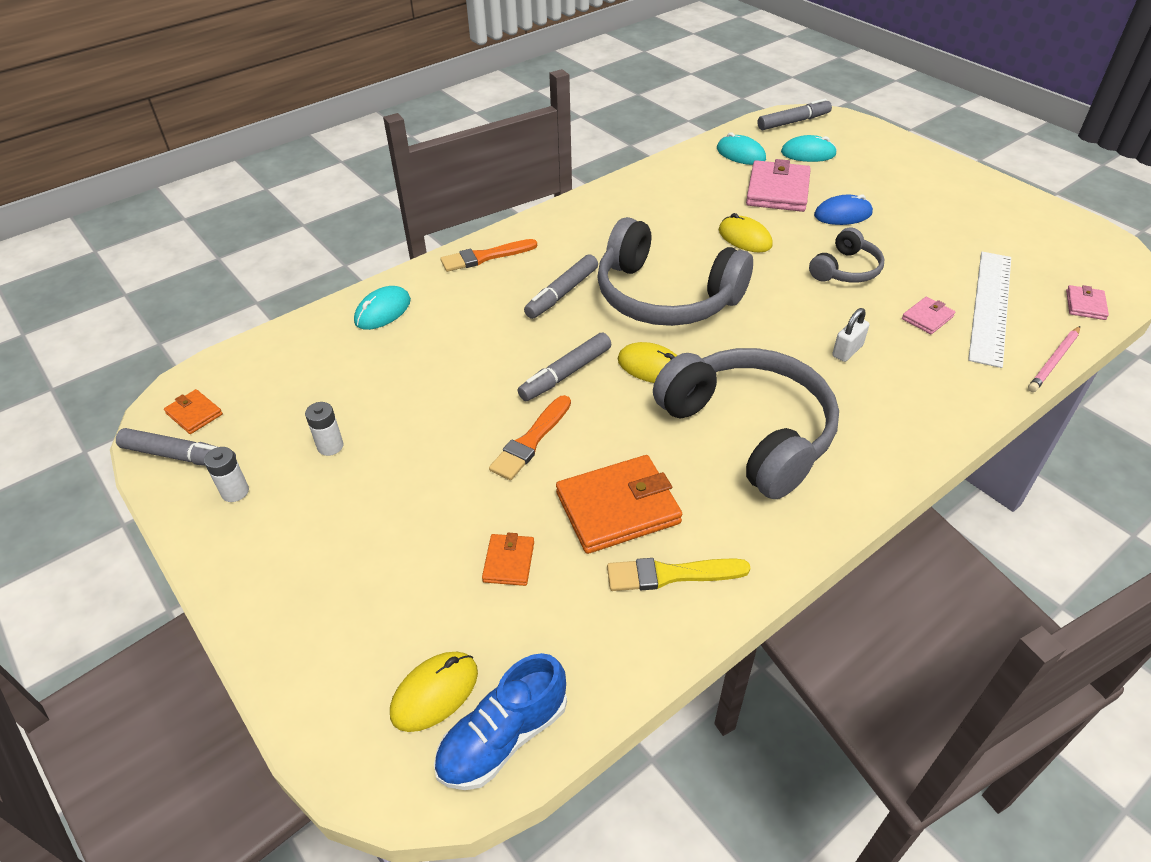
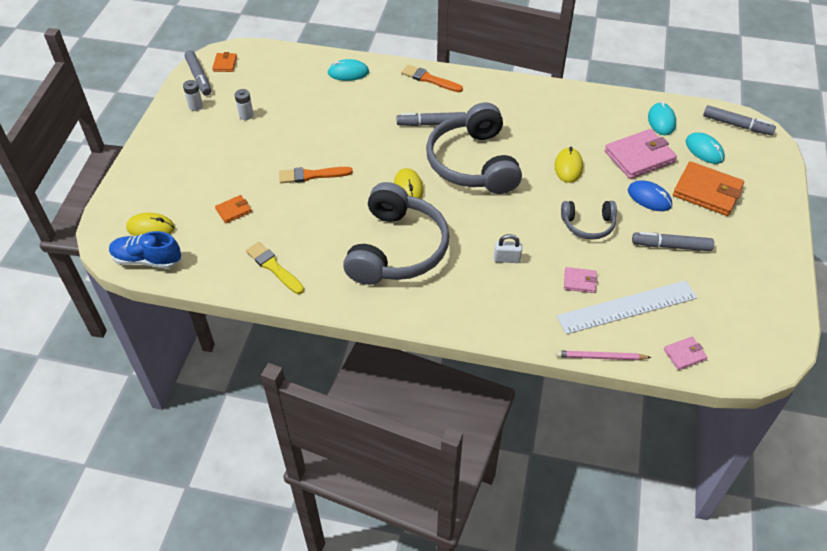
camera: 50 degrees right, 5 degrees up
grey marker [518,333,611,401] -> grey marker moved to [632,232,714,251]
orange wallet [556,455,682,554] -> orange wallet moved to [673,161,744,216]

